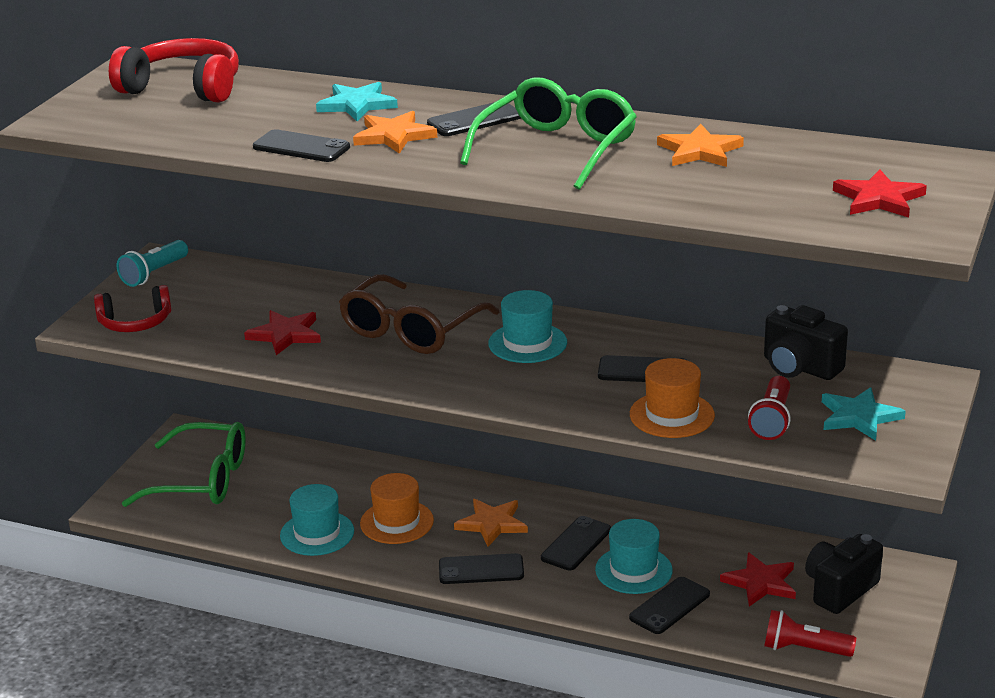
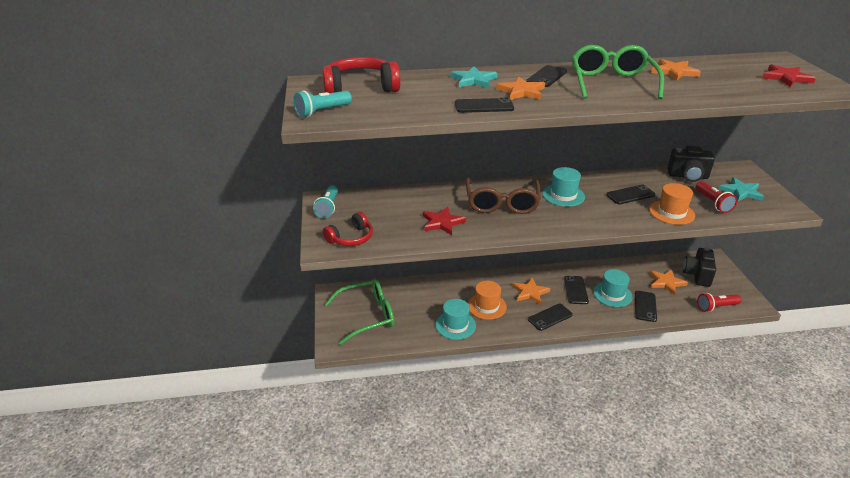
camera: 30 degrees left, 5 degrees up
red star [720,552,796,607] -> orange star [649,270,688,295]
none -> turquoise flashlight [293,91,352,117]

